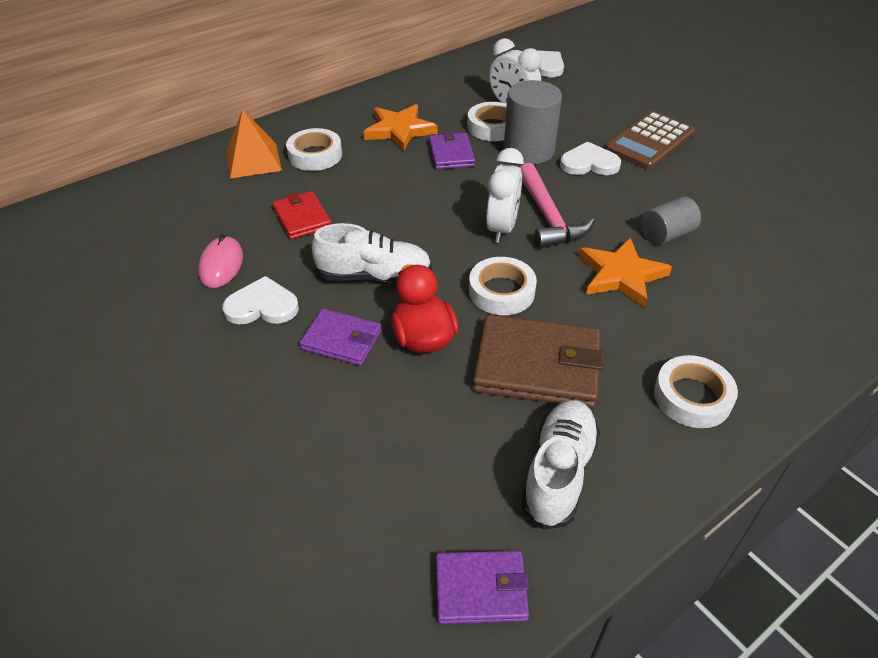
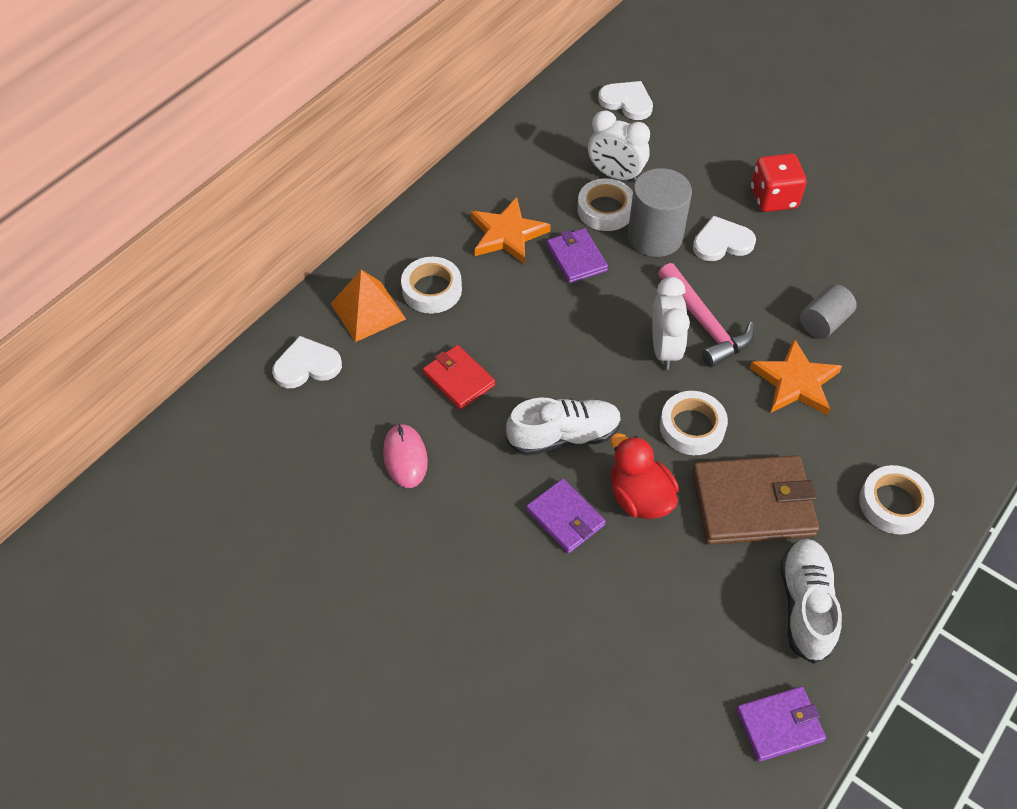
camera: 15 degrees left, 10 degrees up
white heart [222,276,299,325] -> white heart moved to [272,336,342,388]
purple wallet [300,309,382,366] -> purple wallet turned 45 degrees clockwise [526,478,606,554]
brown calculator [605,111,695,169] -> red dice [751,153,807,212]

